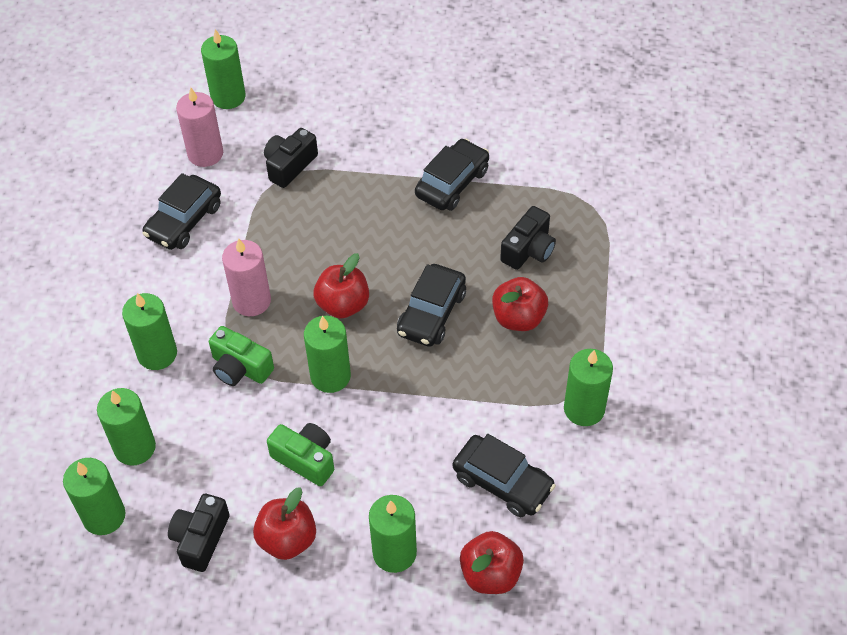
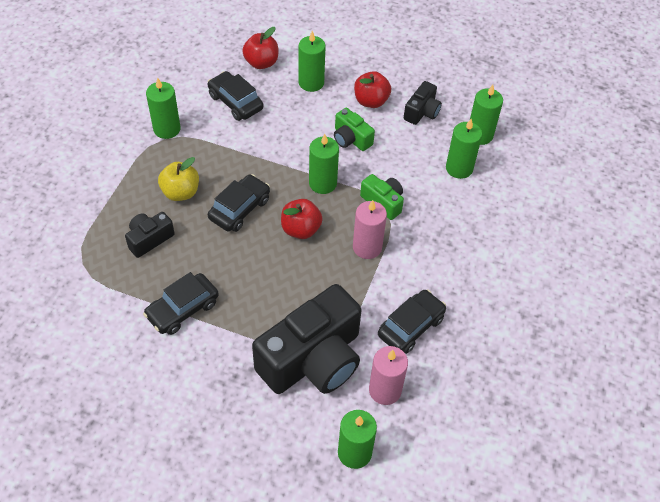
camera: 170 degrees left, 0 degrees up
green candle [122,293,177,370] -> none
black camera [264,128,318,188] -> black camera [252,284,362,394], size x2.16
red apple [492,277,548,331] -> yellow apple [158,157,199,201]

